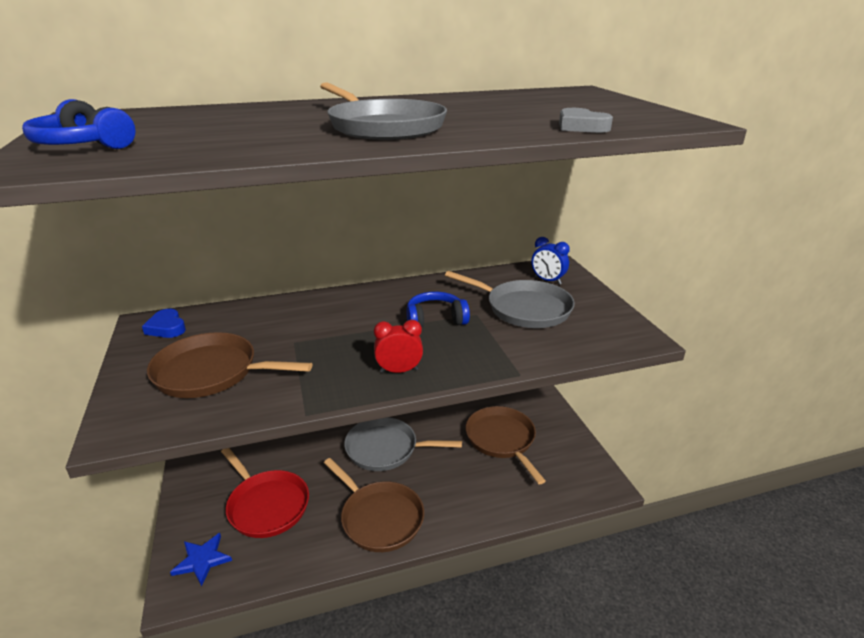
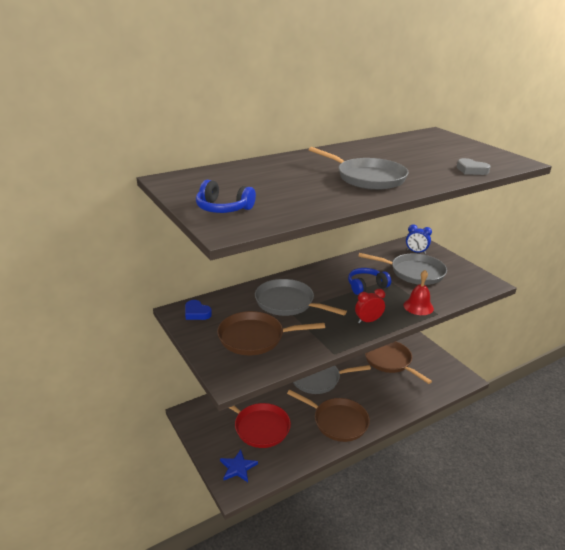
camera: 15 degrees left, 0 degrees up
none -> grey pan [255,279,347,316]
none -> red bell [403,270,434,315]

